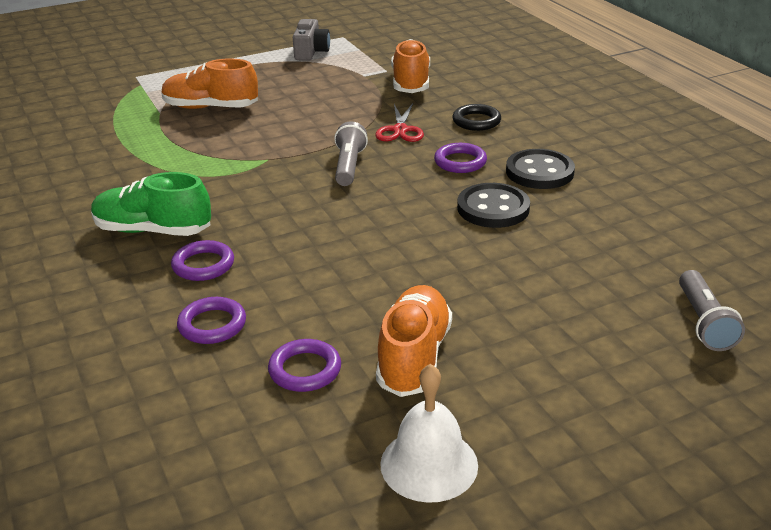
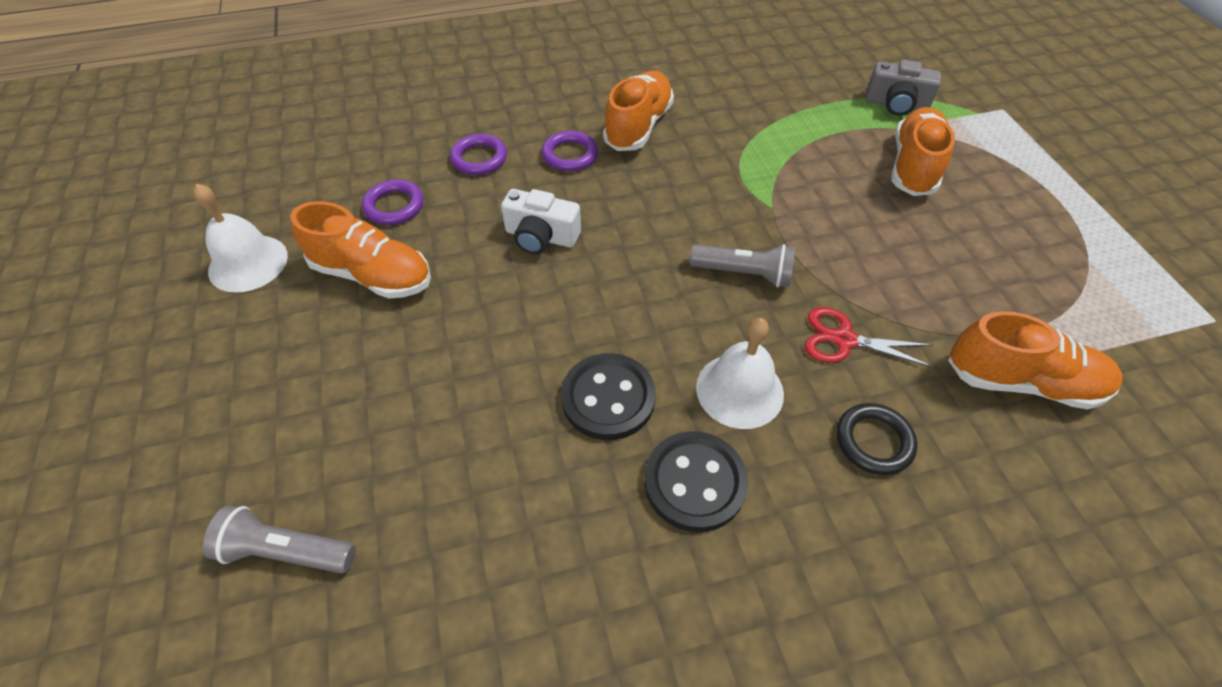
camera: 100 degrees right, 20 degrees up
green shoe [91,172,211,236] -> orange shoe [603,71,674,151]
grey camera [293,19,330,61] -> grey camera moved to [866,60,941,116]
purple ring [434,143,487,173] -> white bell [696,318,784,429]
none -> white camera [501,189,581,254]

